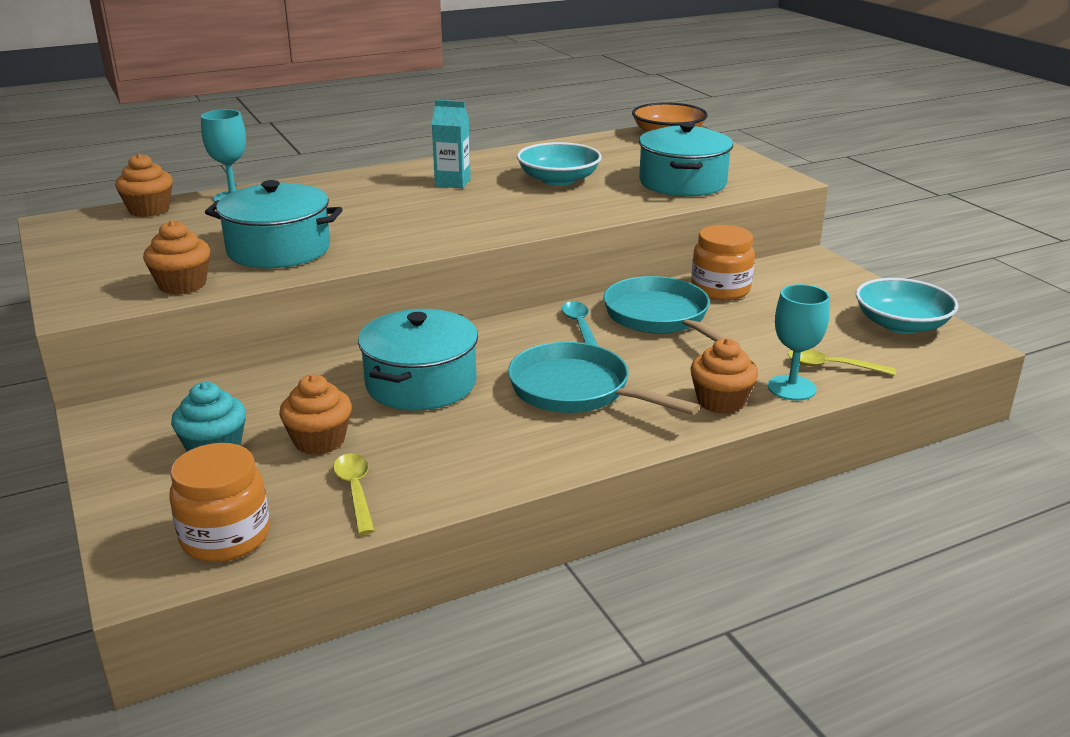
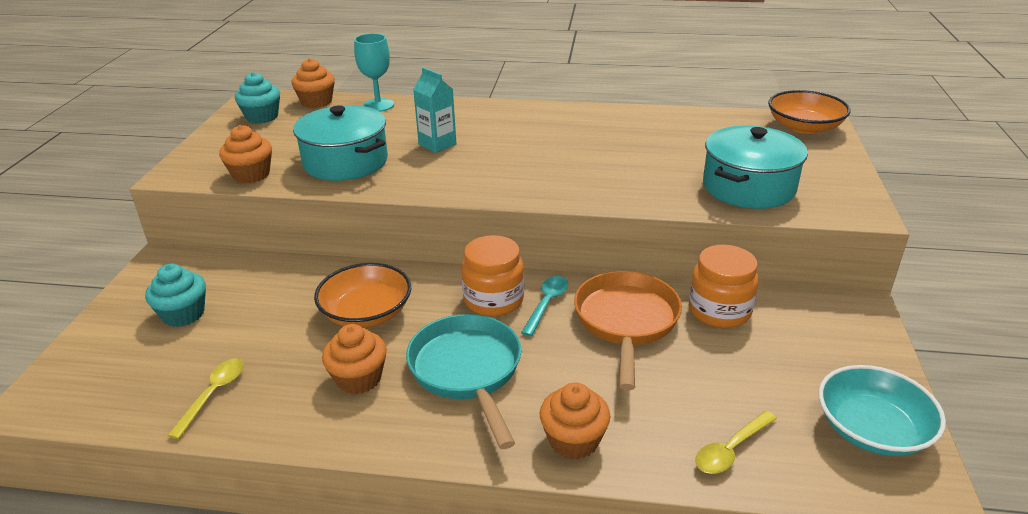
camera: 35 degrees right, 5 degrees up
orange jar [170,443,270,562] -> orange jar moved to [461,235,524,317]
orange cupcake [279,374,352,455] -> orange cupcake moved to [322,324,387,394]
turquoise pot [358,309,478,411] -> orange bowl [314,263,411,328]
turquoise carton [432,100,471,188] -> turquoise carton moved to [413,67,456,153]
turquoise bowl [517,142,602,186] -> none
turquoise pan [603,276,739,344] -> orange pan [574,271,682,390]
turquoise goblet [768,284,830,401] -> none
yellow spoon [788,349,896,376] -> yellow spoon turned 90 degrees counterclockwise [695,411,777,474]
none -> turquoise cupcake [235,72,280,124]

